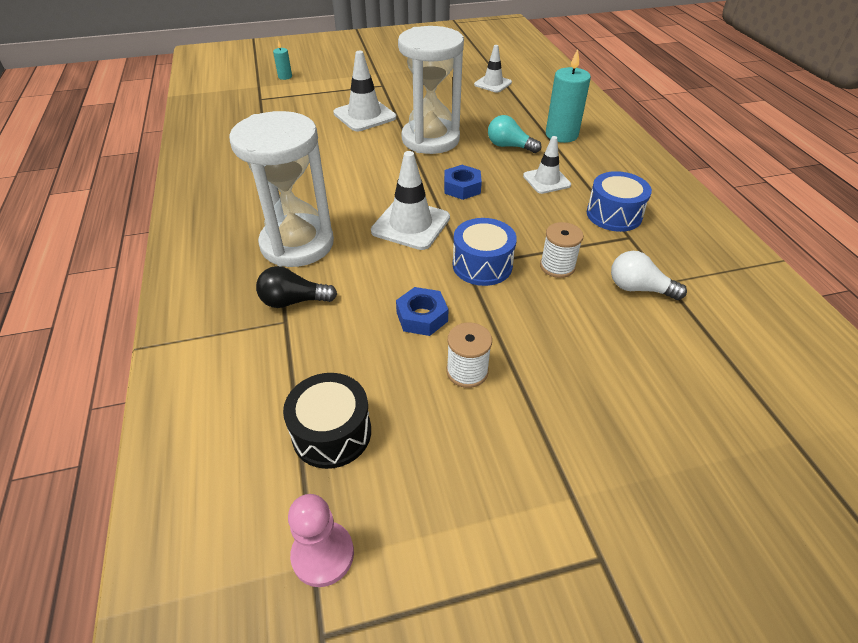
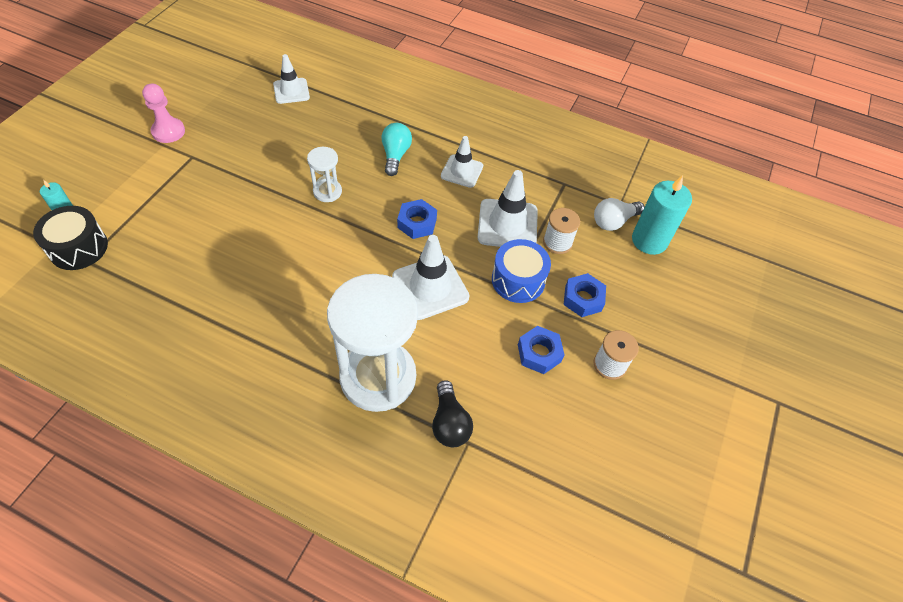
camera: 55 degrees left, 10 degrees up
black light bulb [256,266,337,308] -> black light bulb turned 45 degrees counterclockwise [432,381,473,447]
black drum [283,373,371,469] -> black drum moved to [33,206,108,270]
pink pawn [288,494,354,587] -> pink pawn moved to [142,83,185,143]
white traffic cone [333,51,396,131] -> white traffic cone moved to [477,170,538,247]
white hourglass [398,26,464,154] -> white hourglass [307,147,342,202], size x0.45
turquoise light bulb [488,115,541,153] -> turquoise light bulb turned 120 degrees clockwise [381,123,412,176]
turquoise candle [546,49,591,143] -> turquoise candle moved to [632,175,692,255]
blue drum [587,171,652,232] -> none
none -> blue nut [563,273,606,317]

